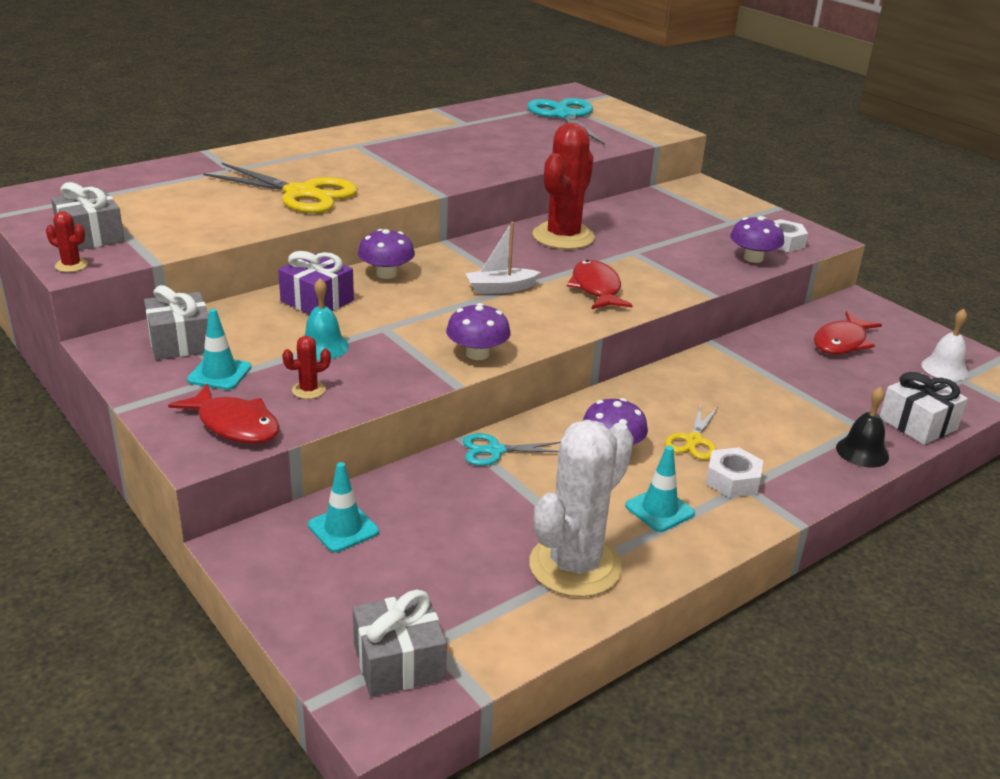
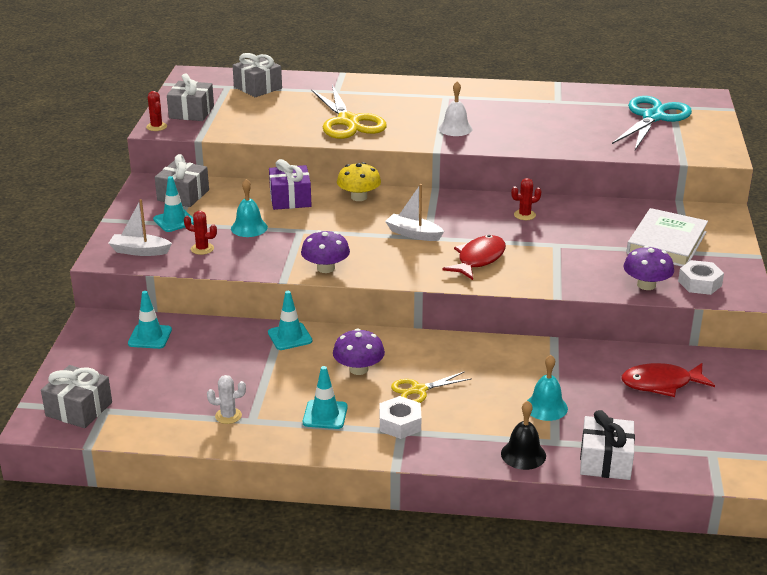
camera: 45 degrees right, 0 degrees up
red fish [168,384,280,444] -> white boat [108,199,172,256]
purple mushroom [358,229,415,279] -> yellow mushroom [337,162,381,201]
turquoise scissors [463,433,561,466] -> turquoise traffic cone [268,291,312,350]
white cactus [529,420,634,597] -> white cactus [207,375,246,424], size x0.40
red cactus [532,123,595,249] -> red cactus [511,178,542,220], size x0.40
white bell [921,309,969,381] -> white bell moved to [439,82,472,136]
none -> grey gift [232,53,282,97]
none -> turquoise bell [527,355,568,421]
none -> white book [627,208,708,267]

